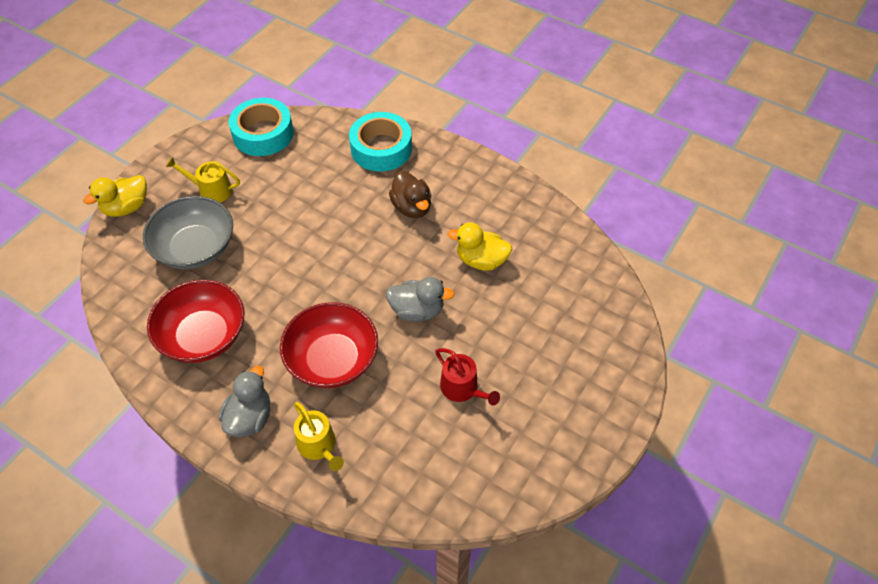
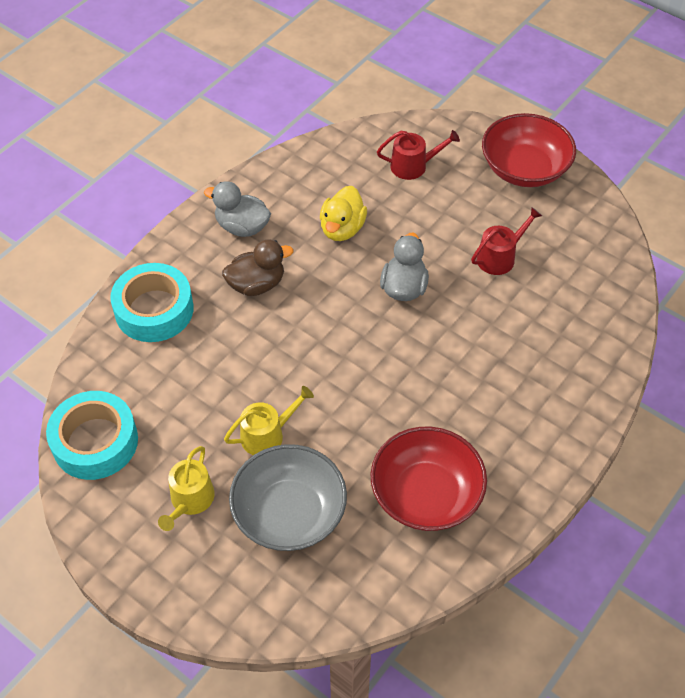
camera: 85 degrees left, 0 degrees up
yellow duck [83,175,147,217] -> none
grey duck [219,366,270,437] -> grey duck moved to [204,181,271,237]
red bowl [280,302,378,388] -> red bowl moved to [482,113,576,187]
yellow watering can [294,402,344,471] -> yellow watering can moved to [224,386,314,455]
none -> red watering can [377,130,460,180]

